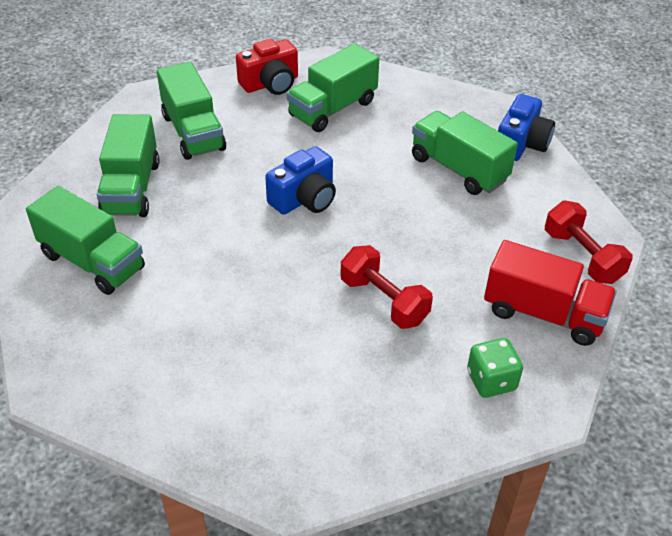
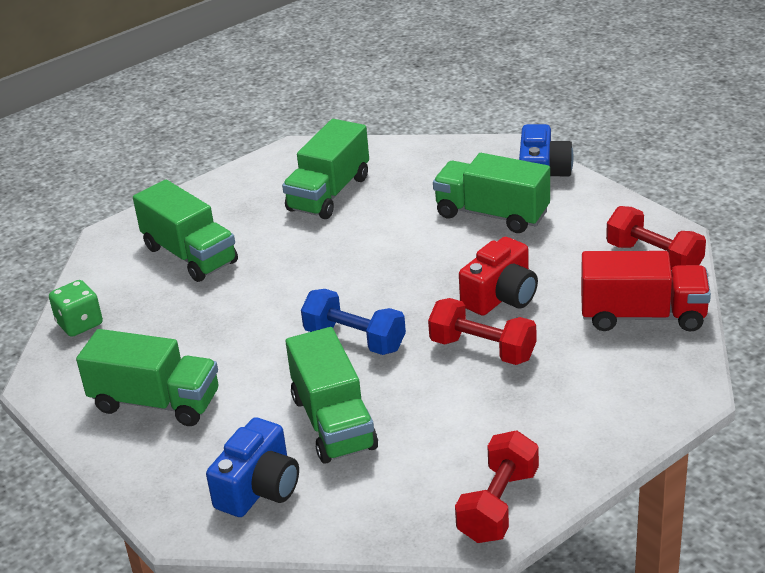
camera: 15 degrees left, 10 degrees down
green truck [97,114,159,217] -> green truck moved to [286,327,378,464]
red camera [236,39,298,95] -> red camera moved to [459,237,538,316]
blue camera [265,146,336,215] -> blue camera moved to [206,417,299,517]
green dice [467,338,523,398] -> green dice moved to [49,280,103,337]
none -> blue dumbbell [301,289,406,355]
none -> red dumbbell [455,431,539,543]

